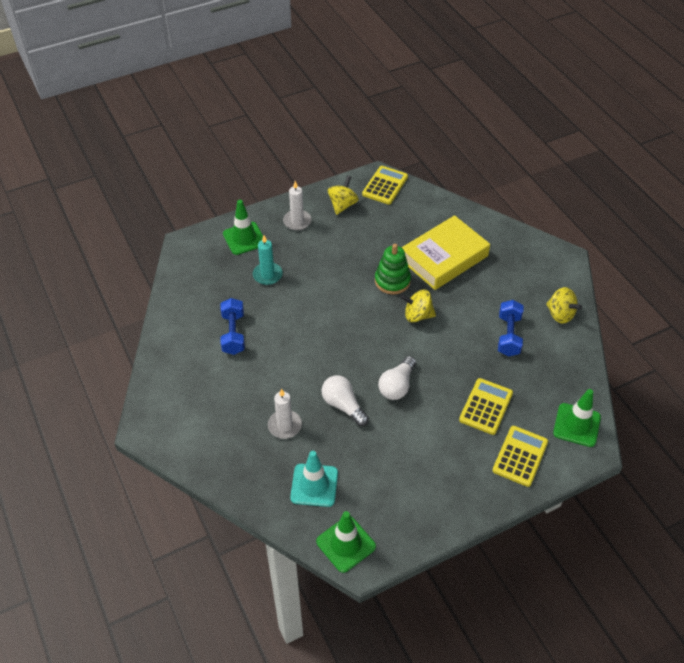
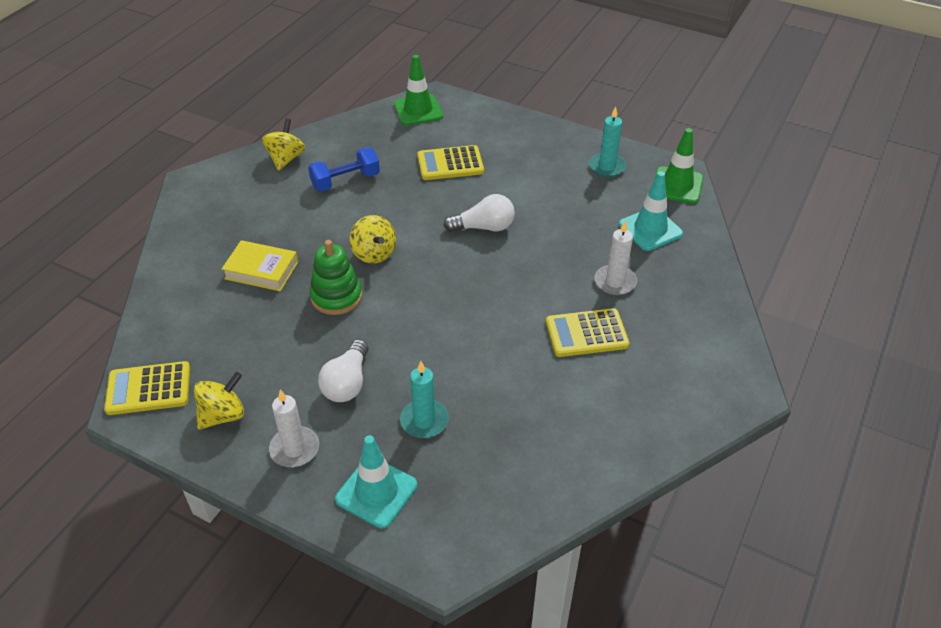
camera: 125 degrees left, 5 degrees down
blue dumbbell [220,298,245,355] -> none
green traffic cone [223,200,263,255] -> turquoise traffic cone [335,435,417,528]
white light bulb [322,375,369,426] -> white light bulb moved to [318,339,369,402]
yellow spinning top [328,176,359,215] -> yellow spinning top turned 150 degrees clockwise [194,372,244,430]
yellow book [401,215,490,290] -> yellow book [222,240,298,291], size x0.59
yellow calculator [492,426,548,487] -> yellow calculator moved to [546,308,629,357]
none -> turquoise candle [589,106,626,177]

